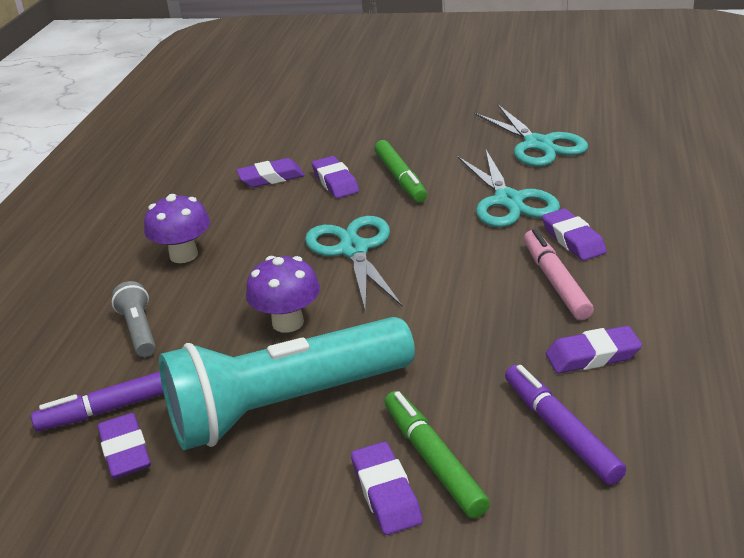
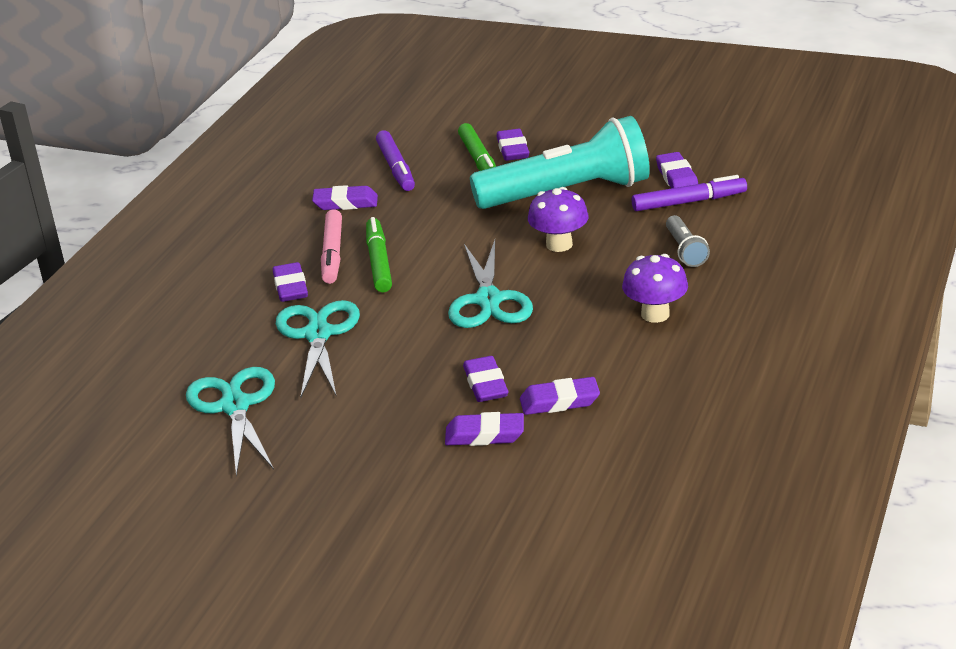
camera: 170 degrees left, 0 degrees up
green marker [374,140,427,202] -> green marker moved to [366,217,392,292]
none -> purple eraser [445,412,524,446]

